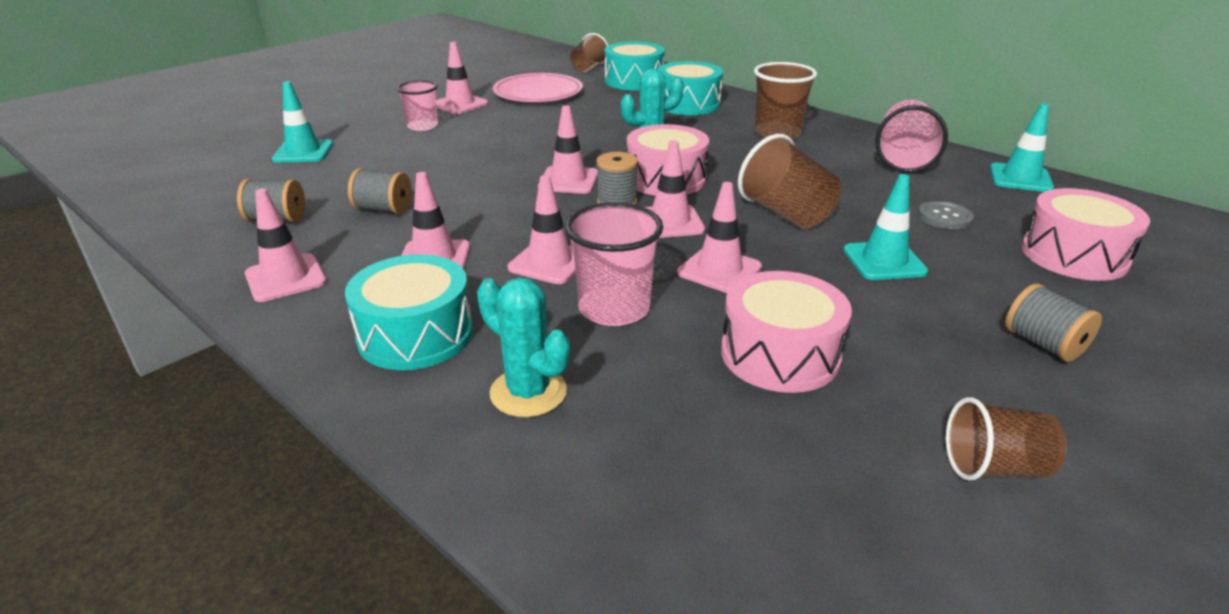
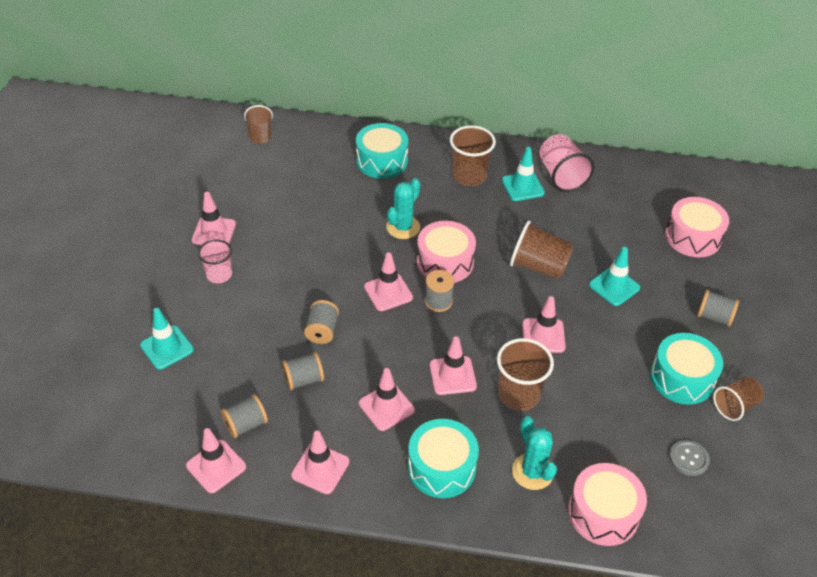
camera: 35 degrees left, 15 degrees up
turquoise cactus [477,277,570,417] -> turquoise cactus turned 60 degrees clockwise [512,416,557,490]
pink plate [493,73,583,102] -> none
pink cup [565,202,663,326] -> brown cup [497,338,554,411]
turquoise drum [605,41,665,90] -> turquoise drum moved to [650,333,723,405]
pink traffic cone [645,140,705,238] -> pink traffic cone moved to [186,428,246,493]
pink drum [721,271,852,393] -> pink drum moved to [568,463,647,546]
grey button [918,201,974,229] -> grey button moved to [669,440,710,476]
turquoise traffic cone [990,103,1054,192] -> turquoise traffic cone moved to [502,147,545,201]
none -> grey spool [304,300,339,344]

